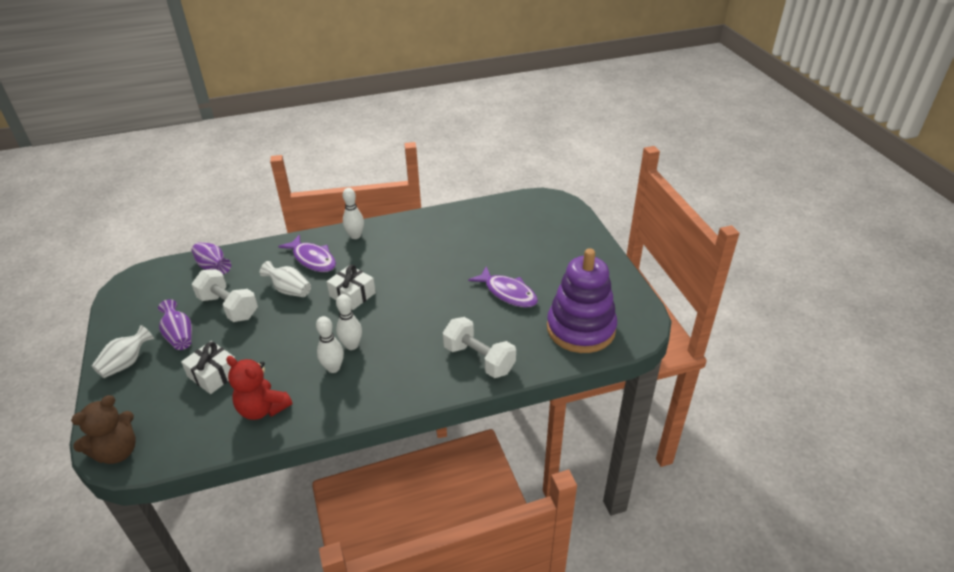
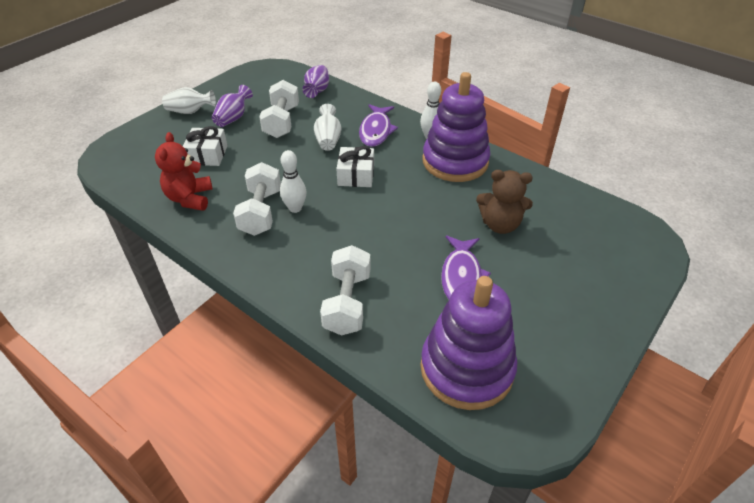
camera: 55 degrees right, 5 degrees up
brown teddy bear [71,395,136,464] -> brown teddy bear moved to [476,170,533,234]
white bowling pin [316,316,344,373] -> white dumbbell [233,162,281,236]
none -> purple stacking toy [423,72,490,182]

